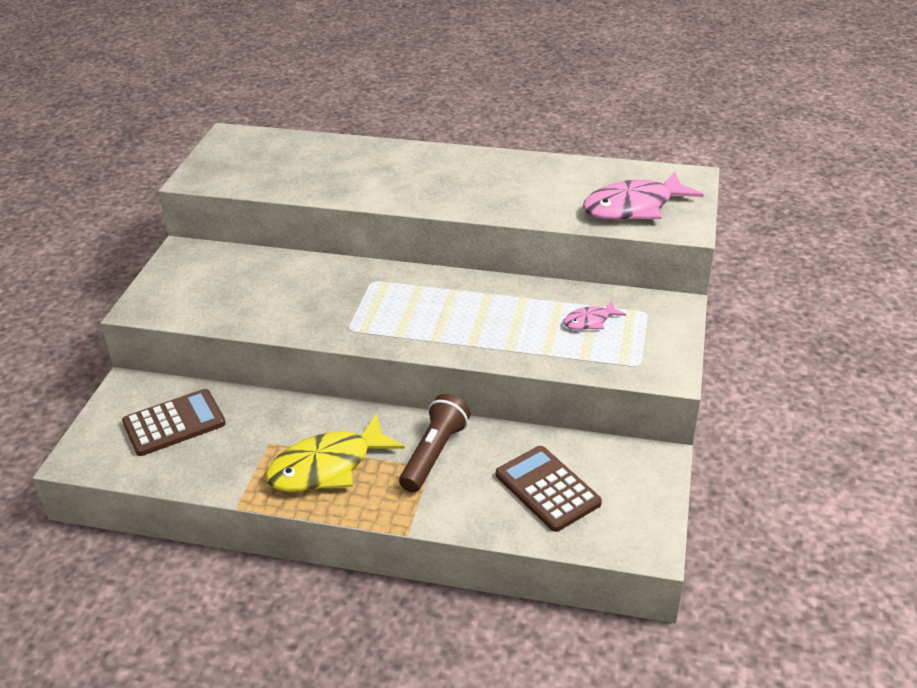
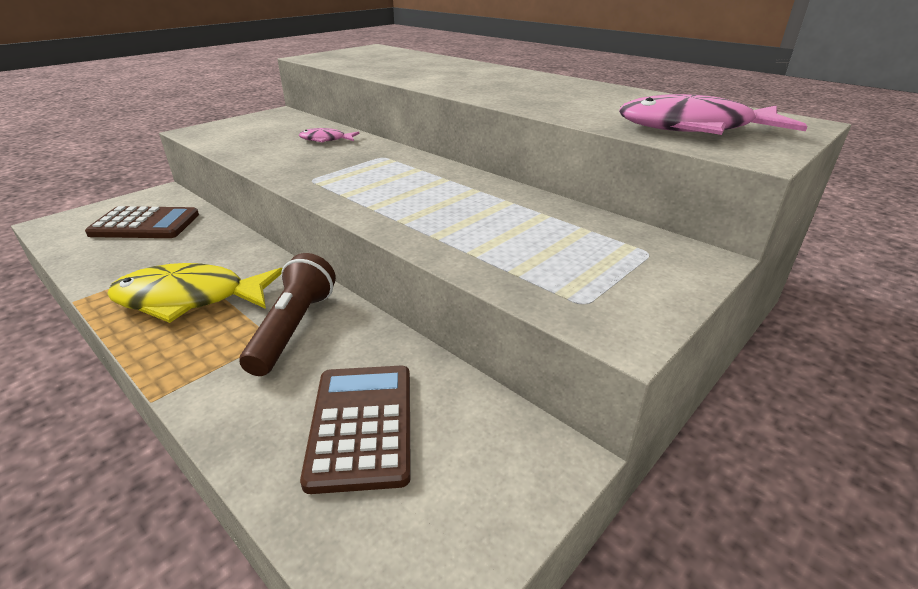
camera: 30 degrees right, 5 degrees down
brown flashlight [399,394,471,492] -> brown flashlight turned 45 degrees counterclockwise [240,253,336,376]
pink fish [563,300,626,330] -> pink fish moved to [299,128,360,143]

